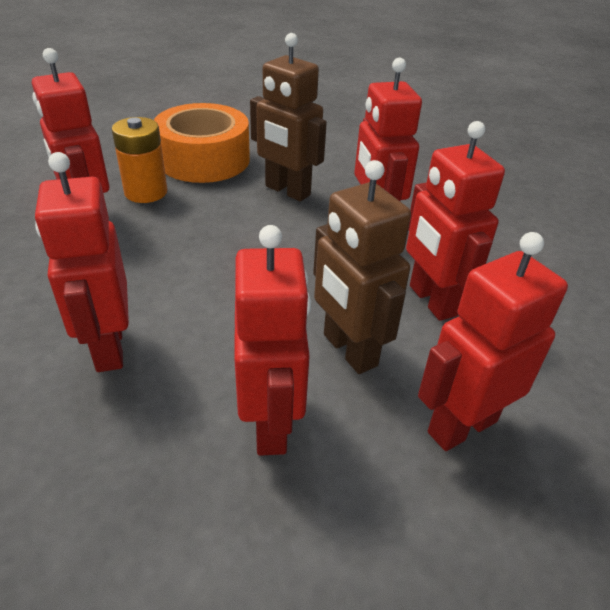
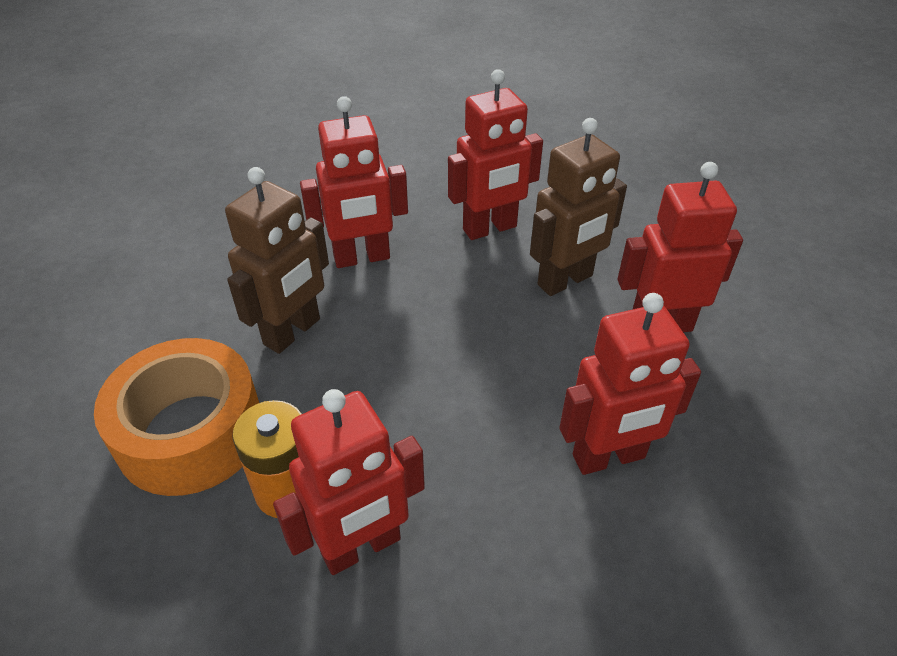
camera: 90 degrees left, 5 degrees up
red robot [418,232,568,451] -> none

